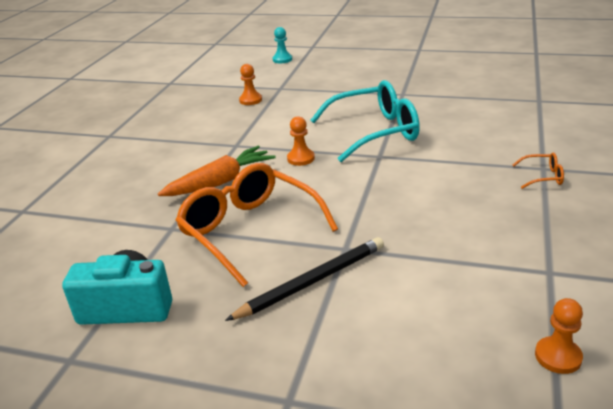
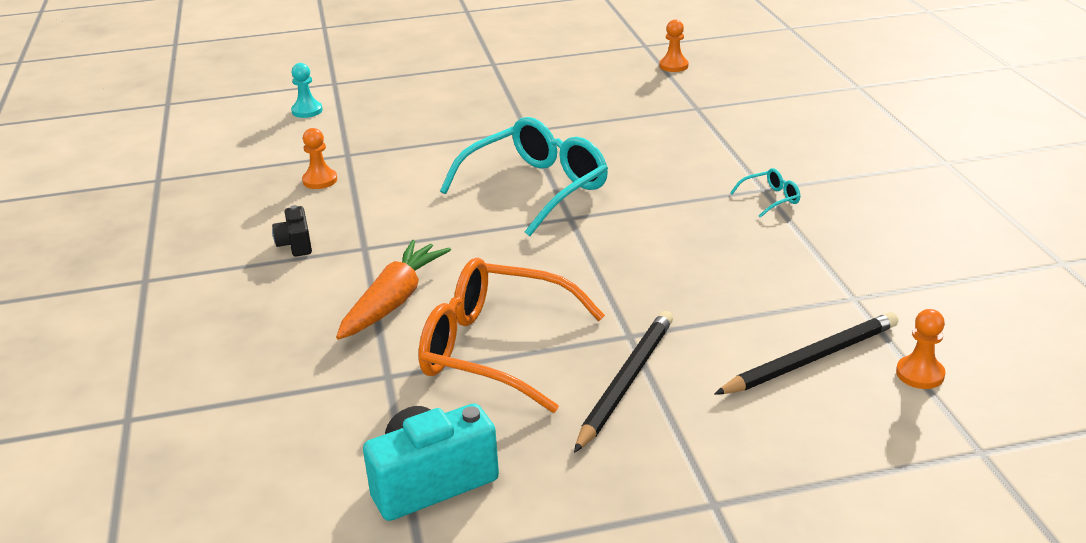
camera: 30 degrees left, 0 degrees up
orange pawn [287,116,315,166] -> orange pawn moved to [660,19,689,72]
orange glasses [513,153,564,189] -> turquoise glasses [730,168,800,218]
none -> black camera [272,205,312,257]
none -> black pencil [714,312,898,395]

